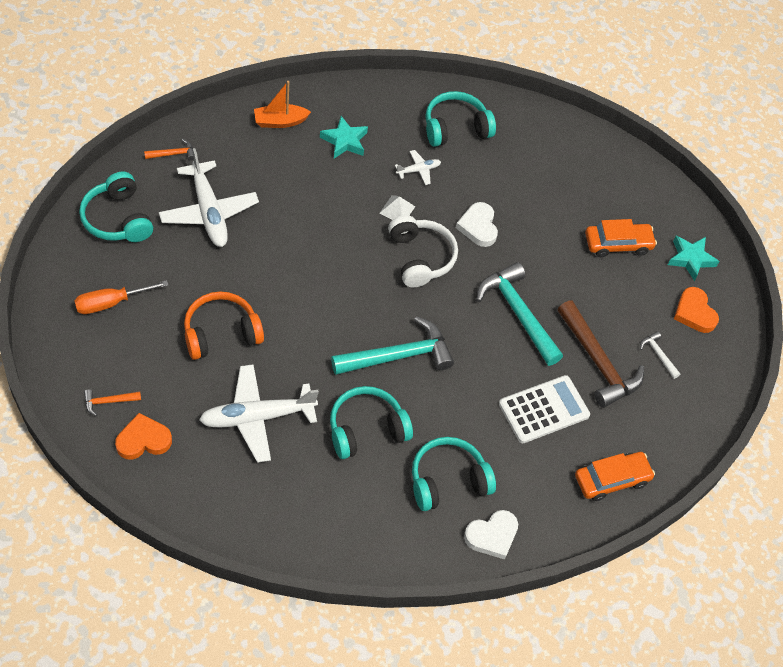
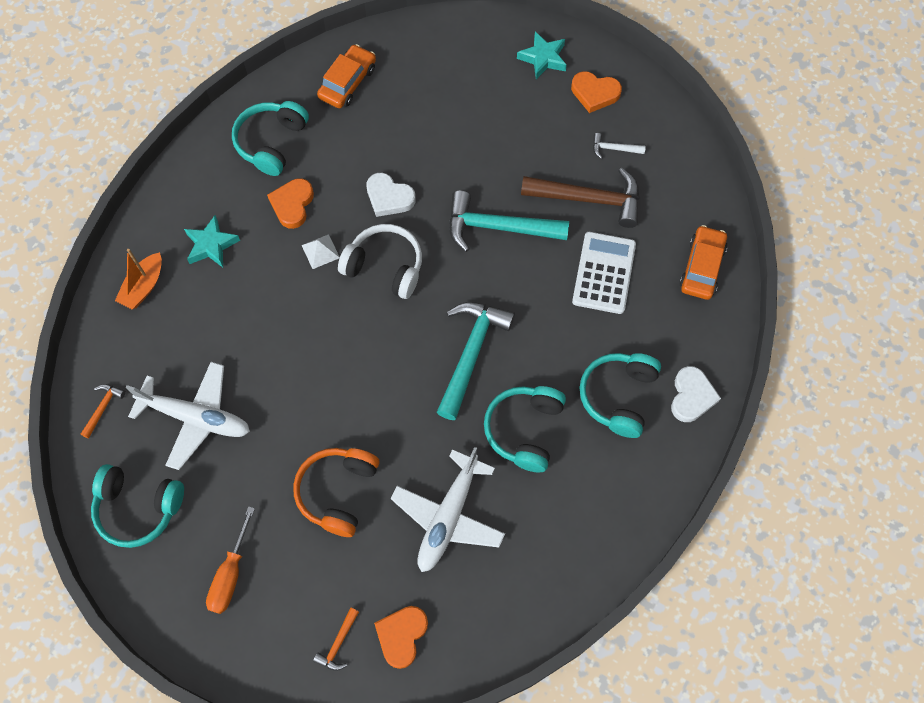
camera: 45 degrees left, 10 degrees up
white plane [395,150,441,185] -> orange heart [267,178,314,229]
orange car [585,219,657,257] -> orange car moved to [317,44,376,108]

